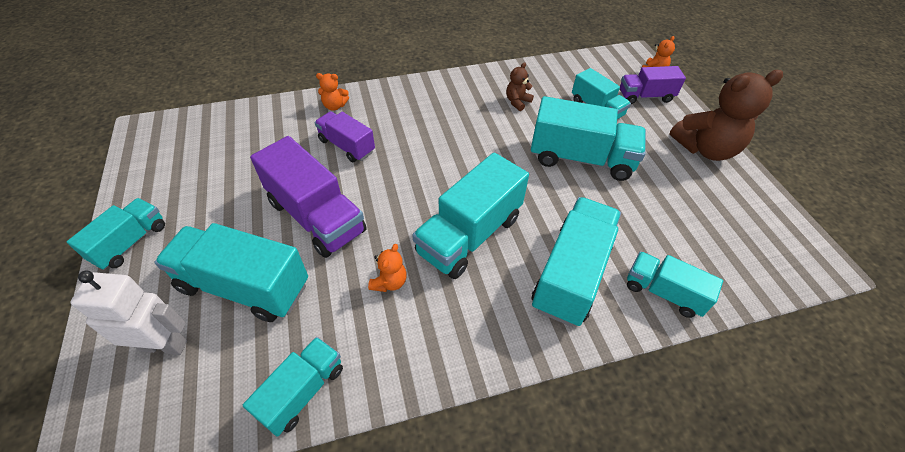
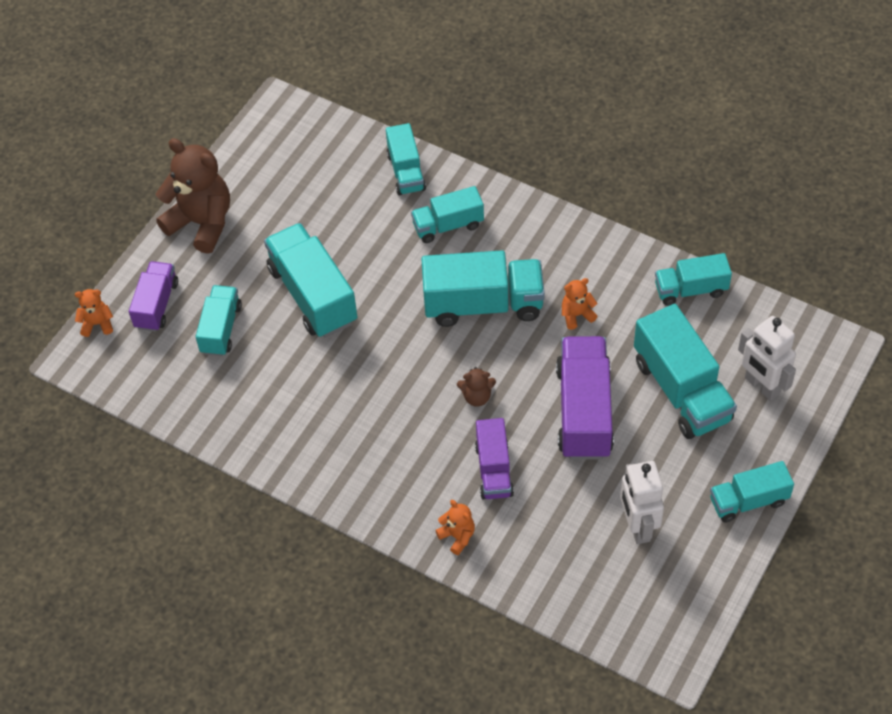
camera: 130 degrees left, 5 degrees up
brown teddy bear [506,62,534,111] -> brown teddy bear moved to [457,367,496,407]
turquoise truck [532,197,621,326] -> turquoise truck [411,186,484,243], size x0.60
purple truck [620,66,686,104] -> purple truck turned 120 degrees counterclockwise [129,261,178,332]
none -> white robot [620,461,664,544]

